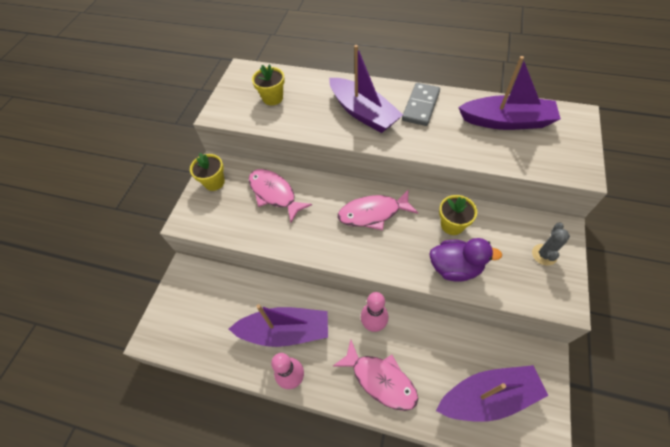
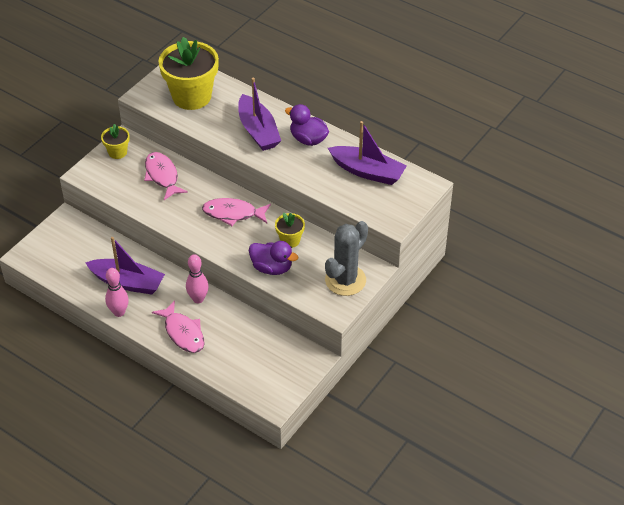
camera: 15 degrees right, 10 degrees down
yellow flower pot [252,64,285,105] -> yellow flower pot [158,37,219,110], size x2.09
grey domino [402,83,440,126] -> purple duck [285,104,329,146]
purple boat [436,365,549,422] -> none
grey cactus [532,223,570,266] -> grey cactus [325,221,368,296], size x2.05

